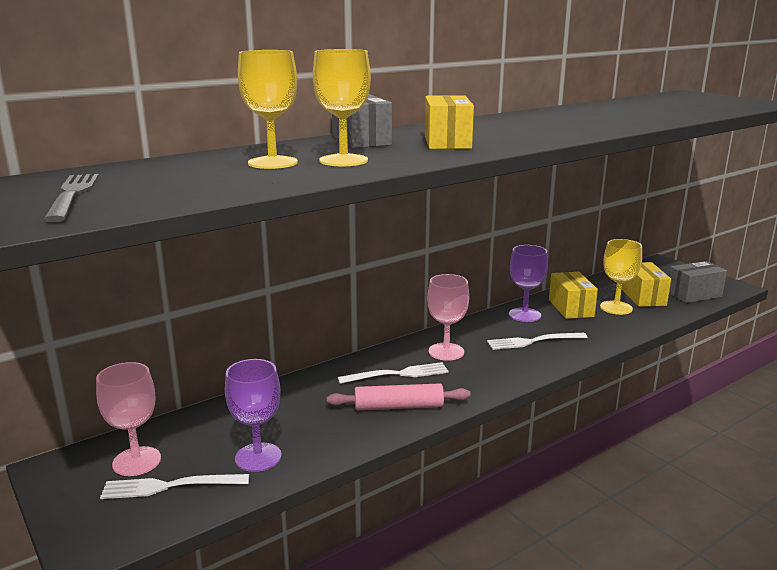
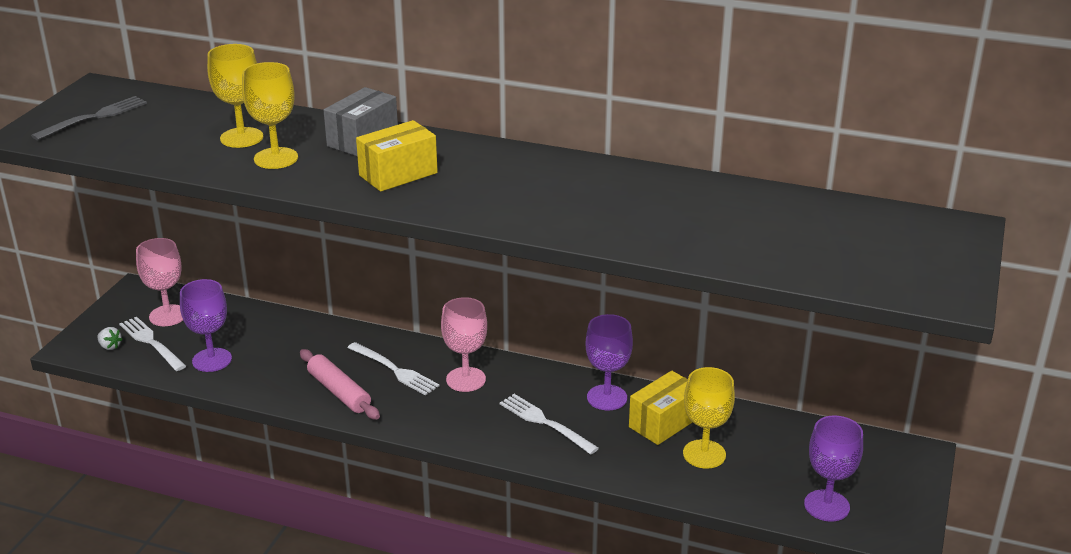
camera: 55 degrees right, 10 degrees up
yellow box [622,262,671,307] -> none
grey box [669,261,727,303] -> purple goblet [804,416,863,522]
none -> white strawberry [97,327,123,350]

